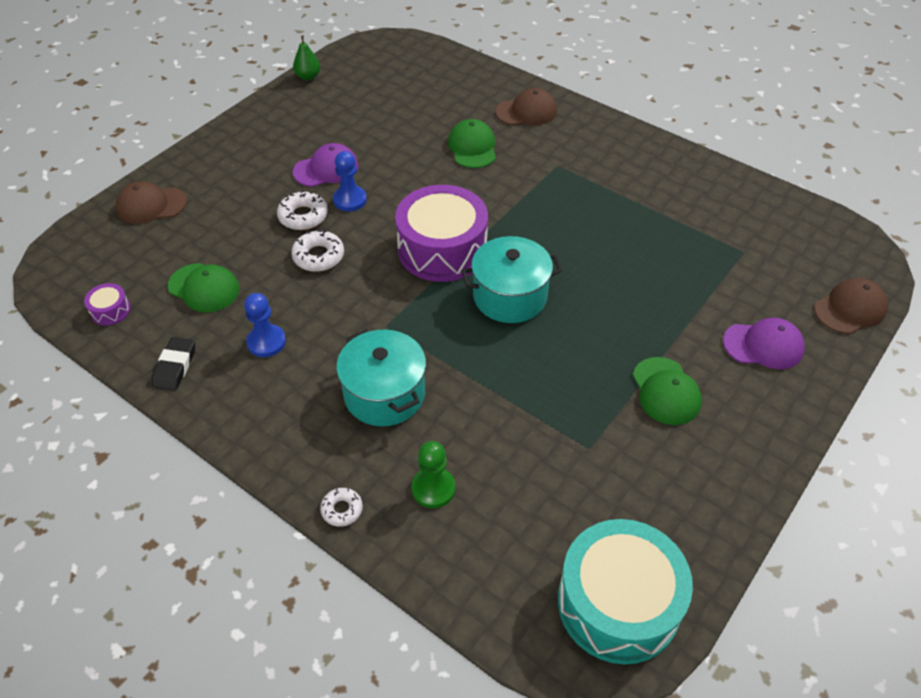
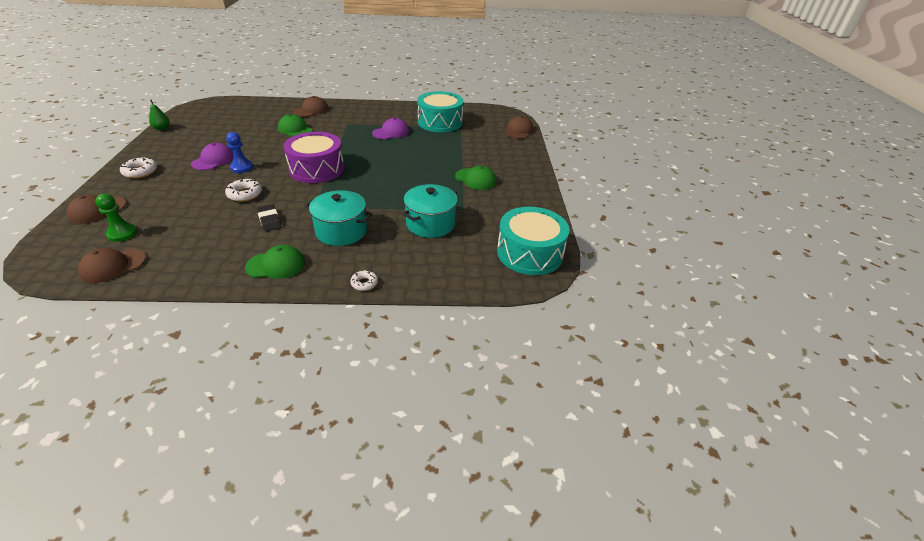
camera: 40 degrees left, 10 degrees down
purple drum [84,283,130,325] -> brown cap [78,248,146,283]
black eraser [152,337,195,391] -> black eraser moved to [257,204,282,232]
green cap [168,263,239,313] -> green cap moved to [245,245,305,279]
blue pawn [244,293,286,357] -> none
white donut [277,190,328,230] -> white donut moved to [120,157,157,178]
green pawn [412,441,455,508] -> green pawn moved to [95,194,137,242]
turquoise pot [461,236,563,323] -> turquoise pot moved to [402,184,458,238]
purple cap [723,318,805,369] -> purple cap moved to [372,118,409,139]
none -> turquoise drum [417,91,463,132]

